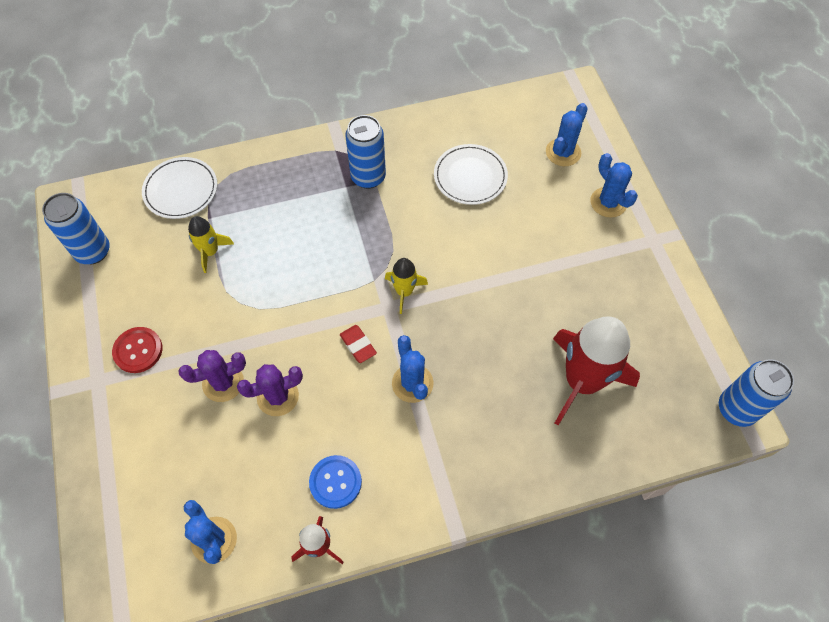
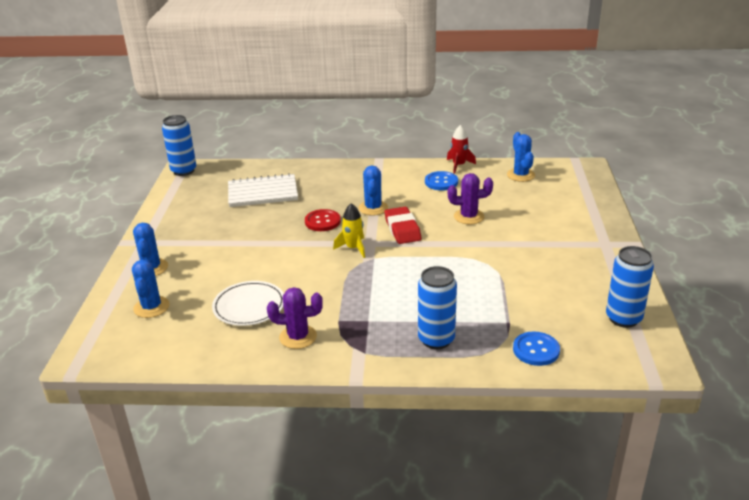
camera: 160 degrees left, 30 degrees down
red button [112,327,163,373] -> red button moved to [305,209,341,231]
white plate [142,157,217,219] -> blue button [513,331,560,366]
purple cactus [178,350,246,402] -> purple cactus moved to [267,287,323,349]
yellow rocket [188,216,234,273] -> none
red eraser [340,325,377,363] -> red eraser [385,207,421,244], size x1.61
blue can [346,115,386,189] -> blue can moved to [418,266,457,349]
blue cactus [546,103,588,166] -> blue cactus turned 60 degrees counterclockwise [132,260,170,318]
red rocket [553,316,640,425] -> white notebook [228,173,298,207]

